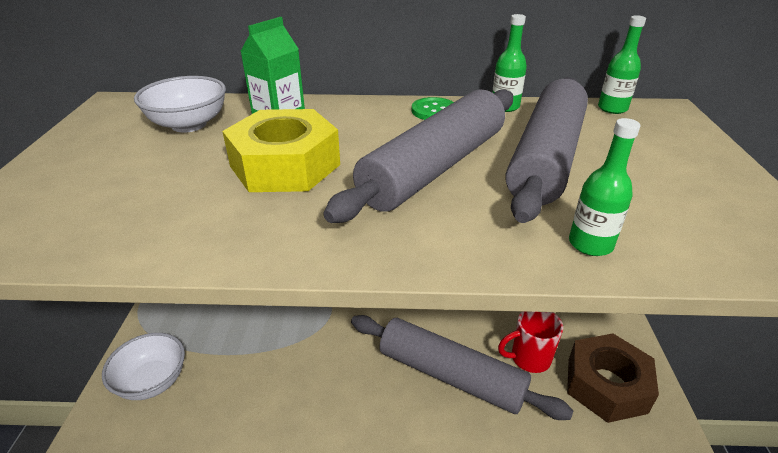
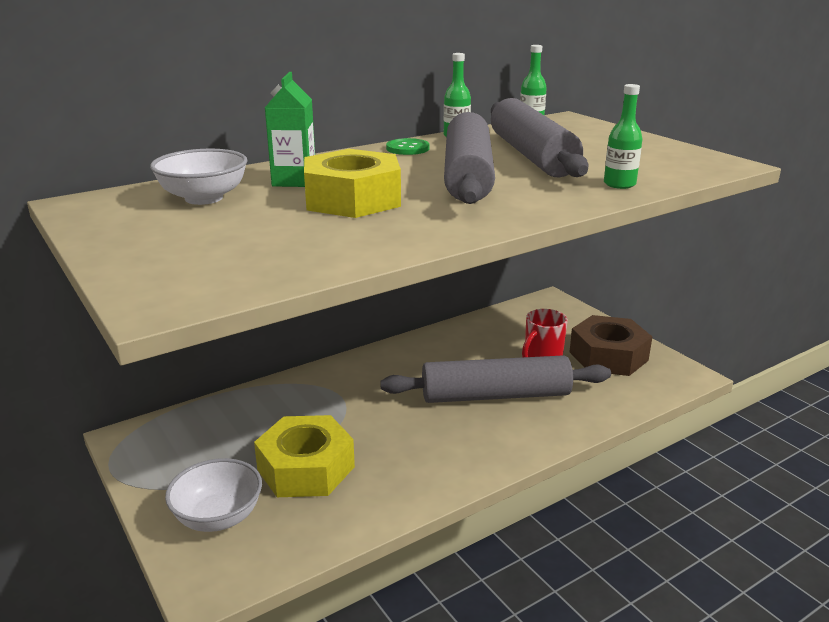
camera: 35 degrees left, 10 degrees down
none -> yellow nut [254,415,355,497]

